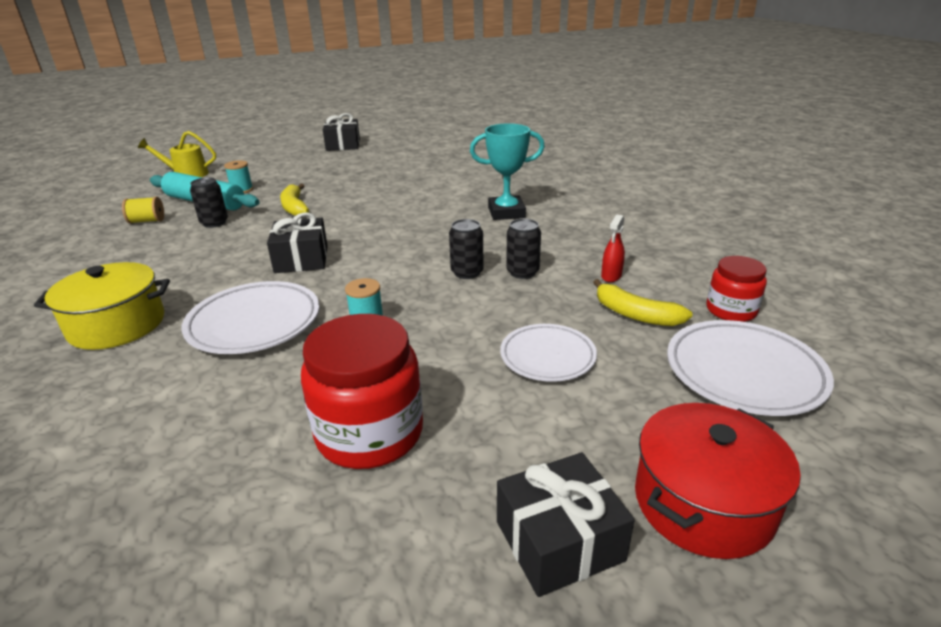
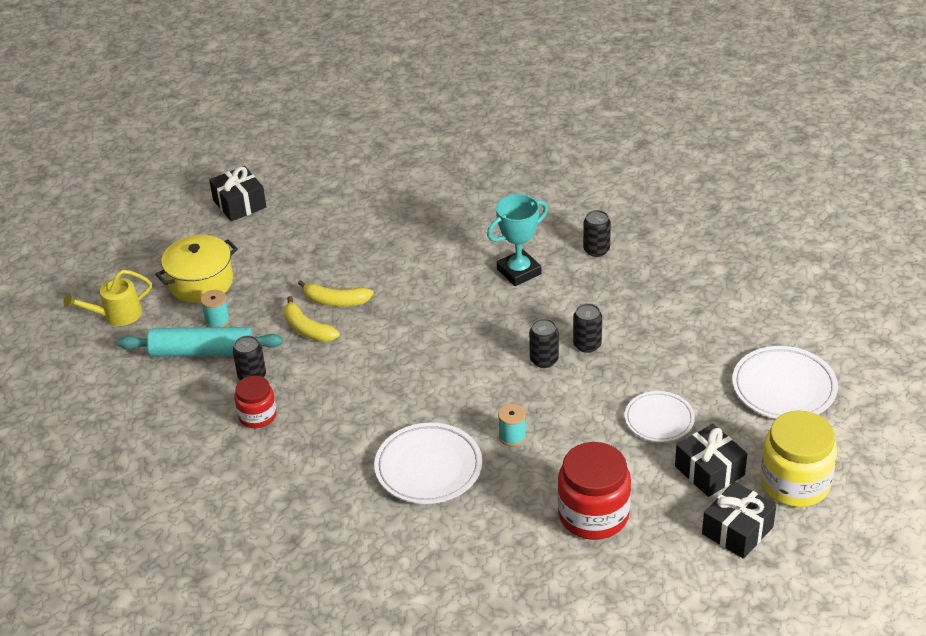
camera: 25 degrees left, 10 degrees up
yellow pot [34,262,170,350] -> yellow pot moved to [155,235,238,303]
yellow spool [122,197,164,224] -> none
black gift [267,212,328,273] -> black gift moved to [675,424,747,497]
yellow banana [593,279,693,326] -> yellow banana moved to [298,280,374,307]
red spray bottle [601,215,625,282] -> none
red pot [635,403,801,559] -> yellow jar [760,411,837,507]
red jar [707,256,767,322] -> red jar moved to [234,376,277,428]
none -> black can [583,210,611,257]

